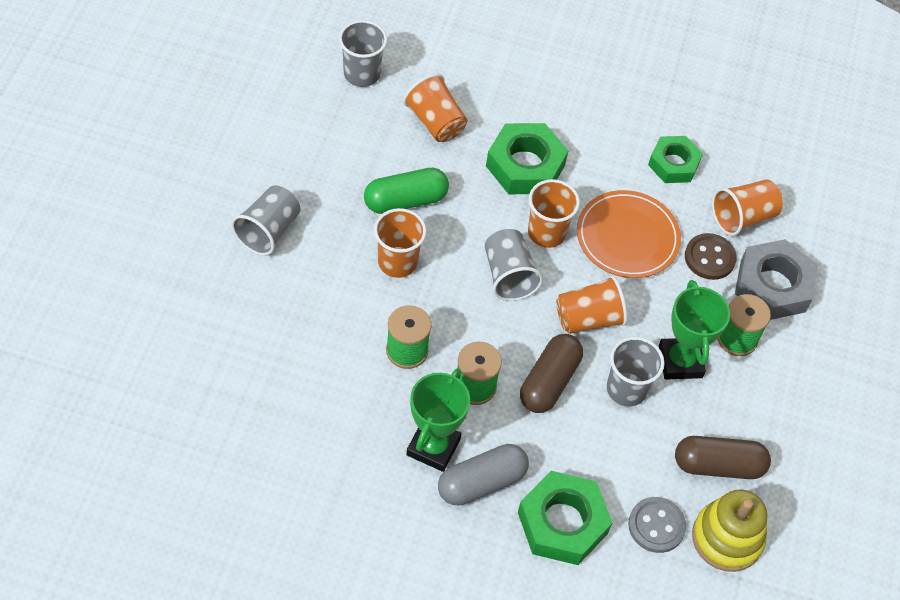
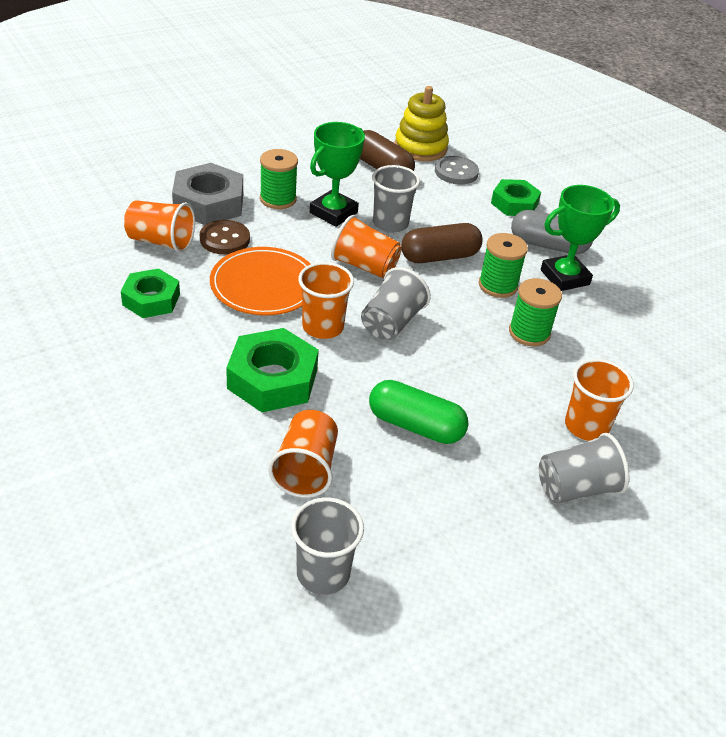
camera: 135 degrees left, 15 degrees down
orange cup [374,208,427,278] -> orange cup moved to [565,359,634,441]
green nut [518,471,612,565] -> green nut [491,179,541,216], size x0.67

